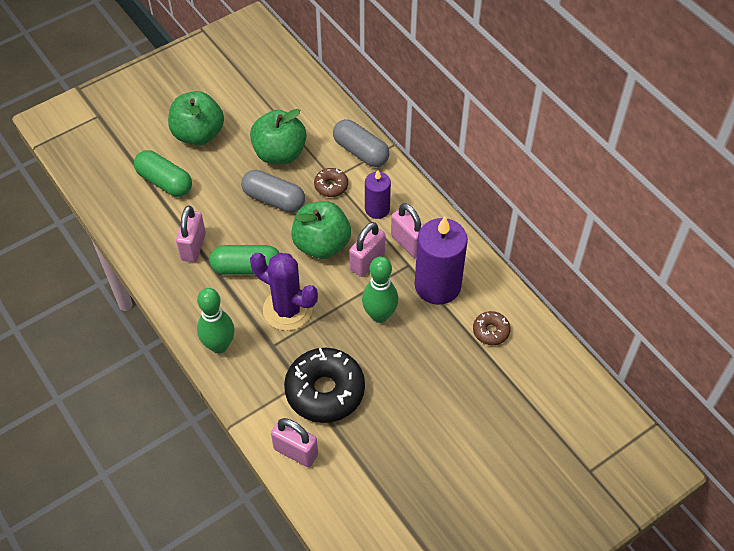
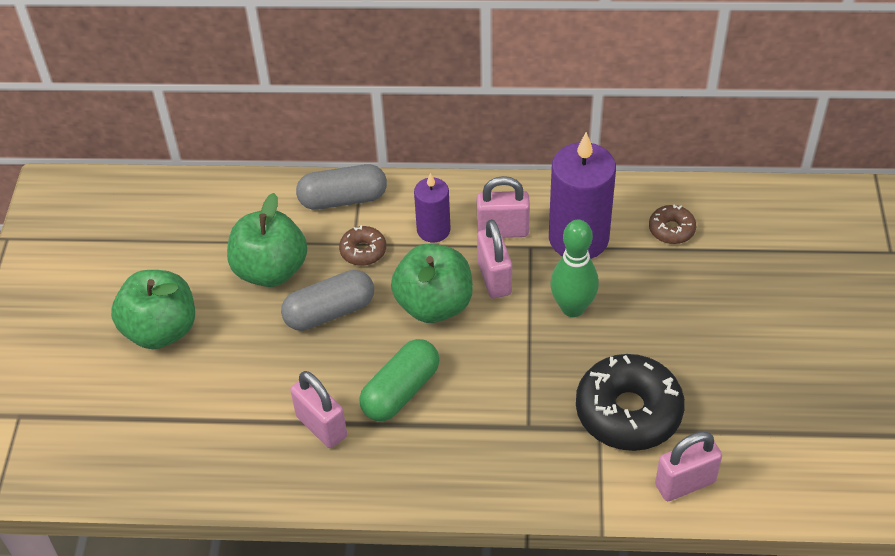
camera: 50 degrees left, 5 degrees down
green capsule [134,150,192,197] -> none
green bowling pin [197,288,235,353] -> none
purple cactus [250,253,318,331] -> none

